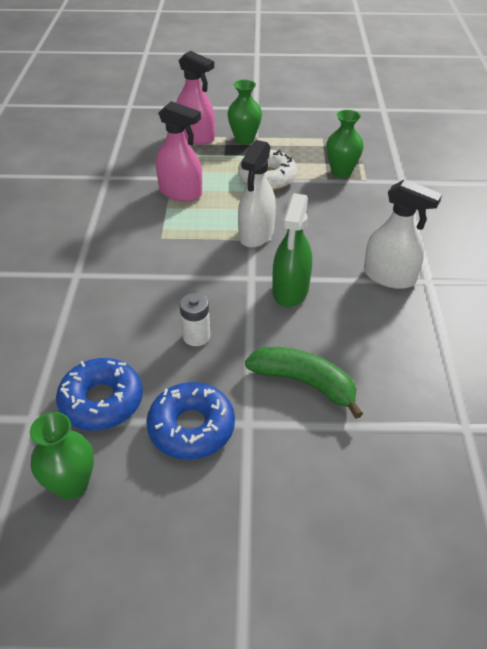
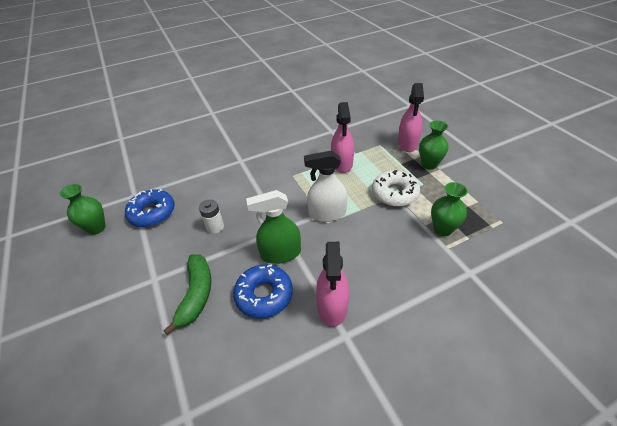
camera: 65 degrees right, 0 degrees up
blue donut [146,382,235,460] -> blue donut moved to [233,264,293,318]
white spray bottle [364,179,442,289] -> pink spray bottle [316,242,349,327]

